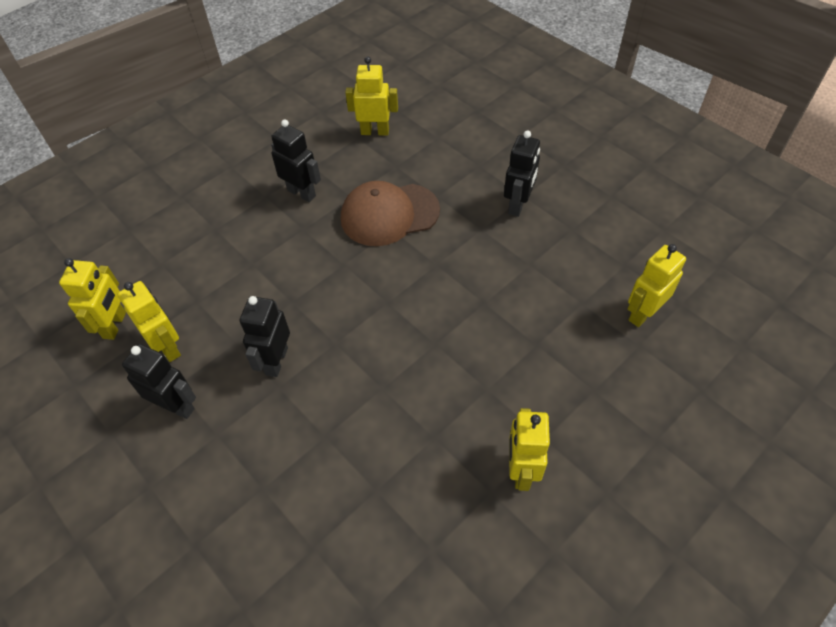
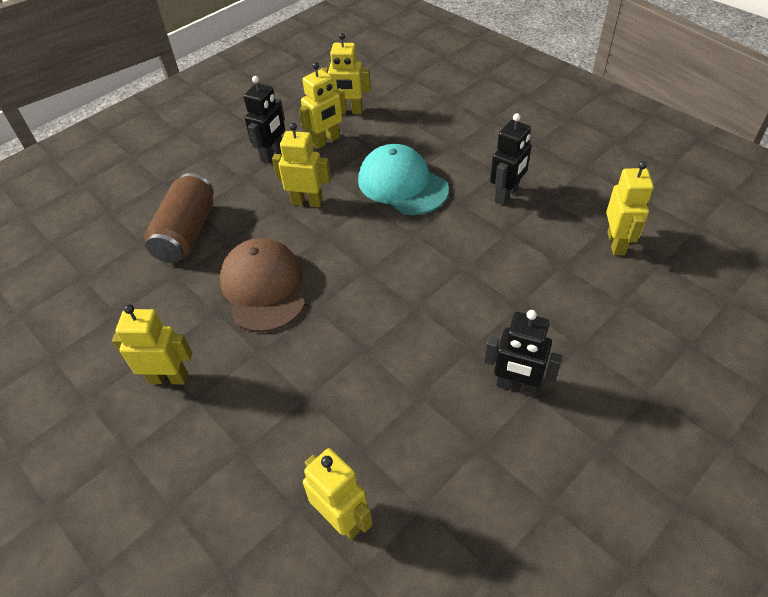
camera: 90 degrees right, 5 degrees down
black robot [239,296,290,377] -> yellow robot [272,123,331,207]
brown cap [341,181,440,246] -> brown cap moved to [220,238,305,332]
none -> brown can [144,173,214,263]
none -> turquoise cap [358,144,449,215]

